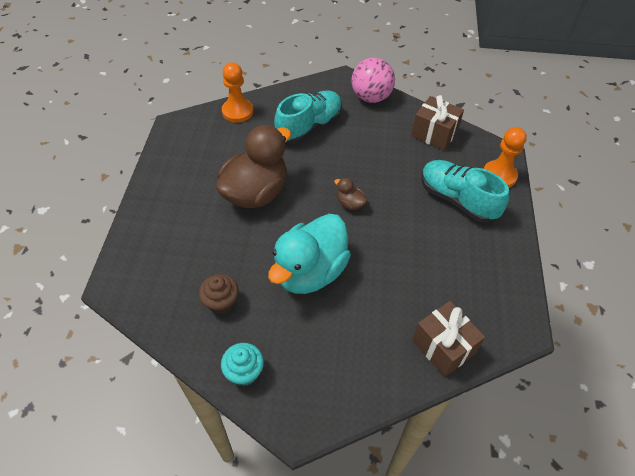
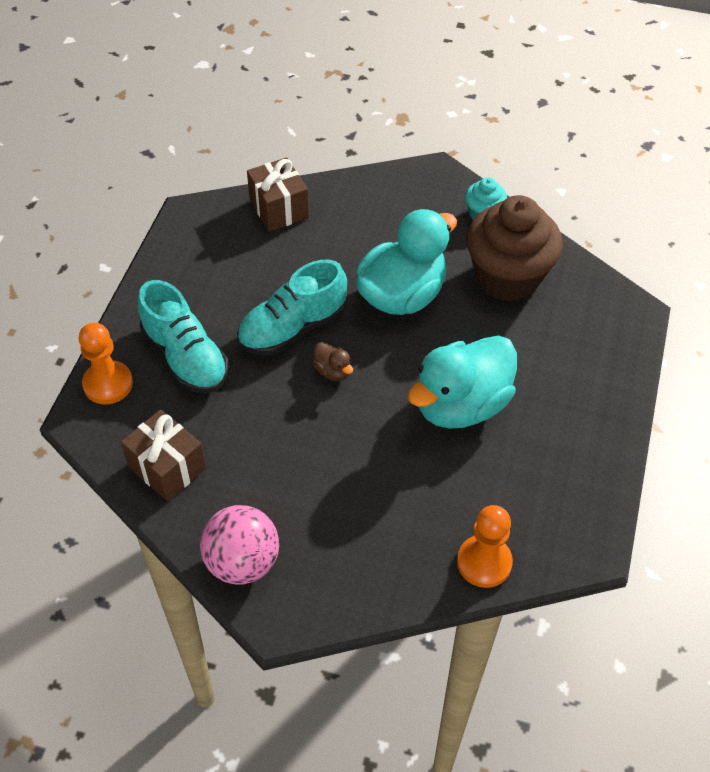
camera: 170 degrees left, 0 degrees up
brown cupcake [199,274,239,314] -> brown cupcake [466,195,563,302], size x2.13
brown duck [216,125,291,208] -> turquoise duck [408,335,517,429]
turquoise shoe [274,90,342,144] -> turquoise shoe moved to [237,260,347,355]

